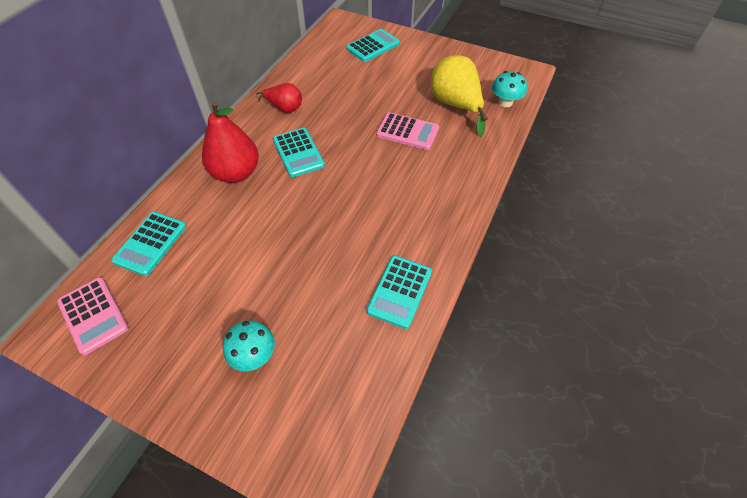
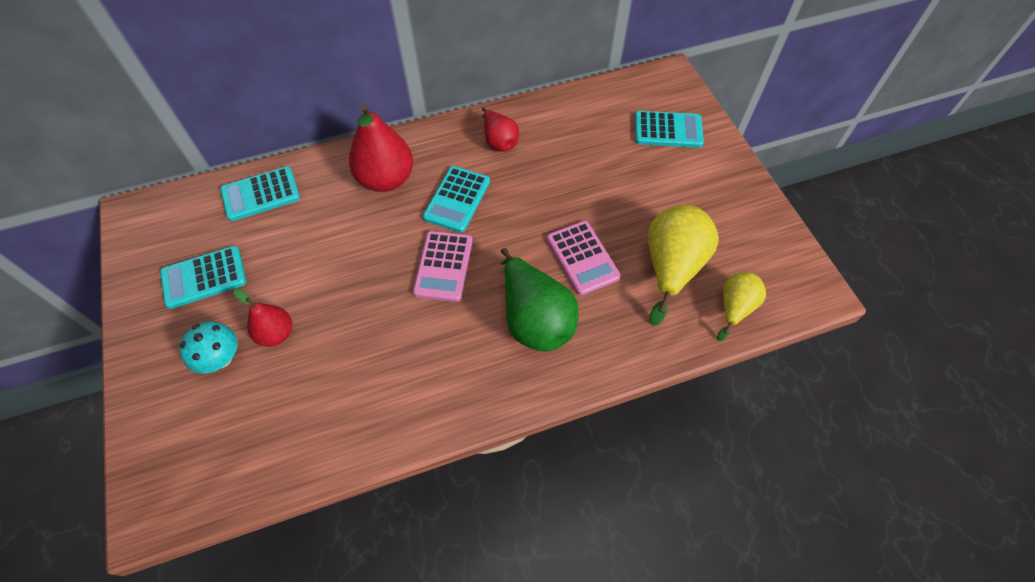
camera: 45 degrees right, 5 degrees up
pink calculator [57,277,129,355] -> pink calculator moved to [413,231,473,302]
turquoise calculator [366,256,432,329] -> turquoise calculator moved to [160,246,246,309]
turquoise mushroom [492,71,527,107] -> yellow pear [717,272,766,341]
none -> red pear [234,289,292,347]
none -> green pear [501,248,579,352]

